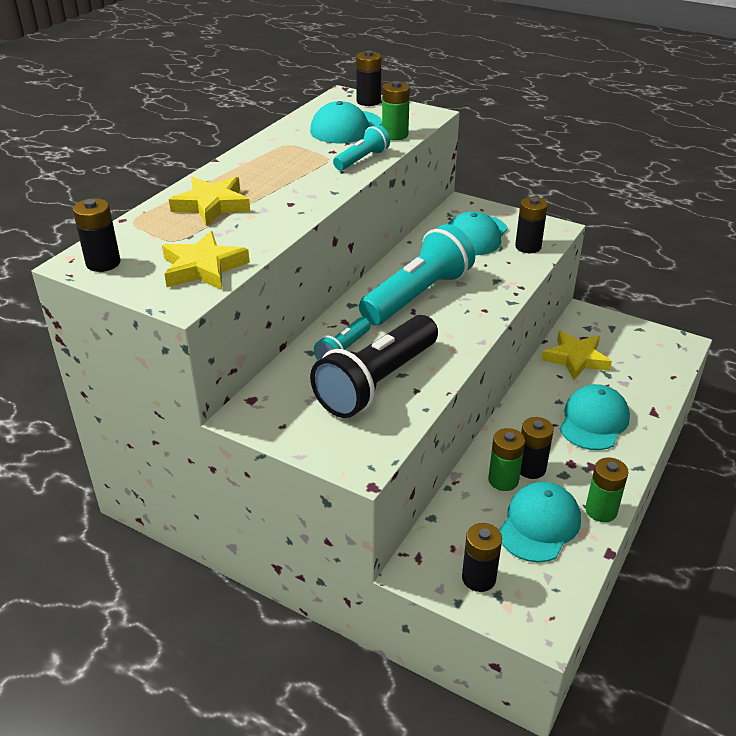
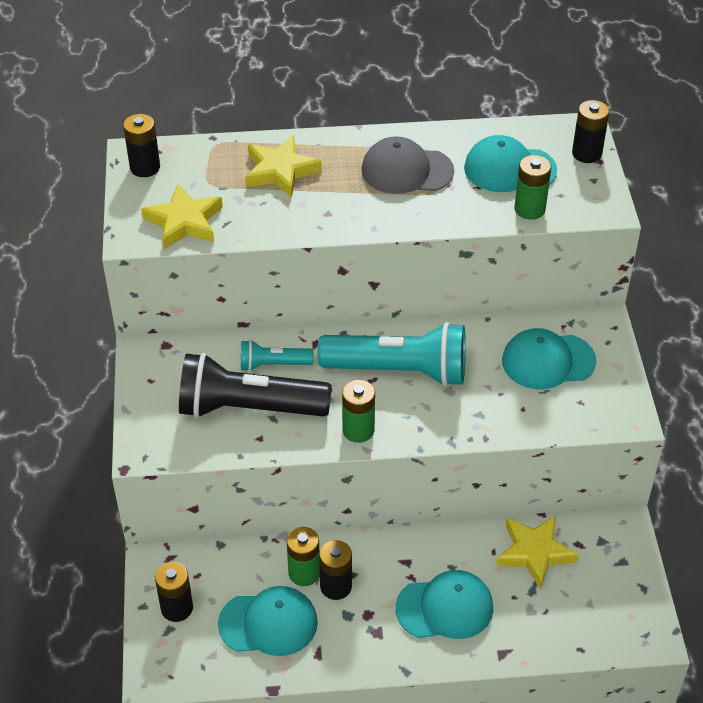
camera: 55 degrees right, 10 degrees up
turquoise flashlight [333,125,390,170] -> none
black battery [515,197,548,253] -> none
green battery [585,457,629,522] -> green battery moved to [342,380,375,443]
none -> grey cap [361,136,454,194]

